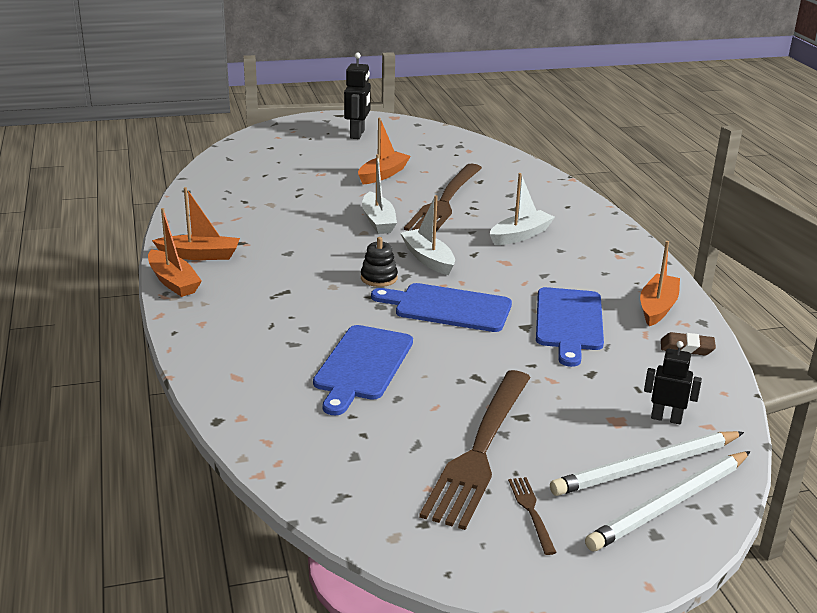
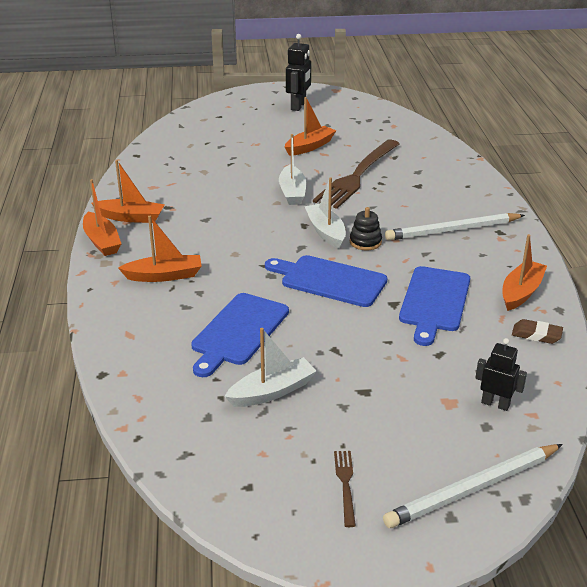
camera: 10 degrees right, 5 degrees up
black stacking toy [361,237,398,287] -> black stacking toy moved to [350,207,382,251]
brown fork [419,370,531,530] -> none
white boat [490,173,555,245] -> white boat moved to [224,328,317,407]
white pencil [550,431,744,496] -> white pencil moved to [385,213,525,241]
none -> orange boat [118,216,202,282]

